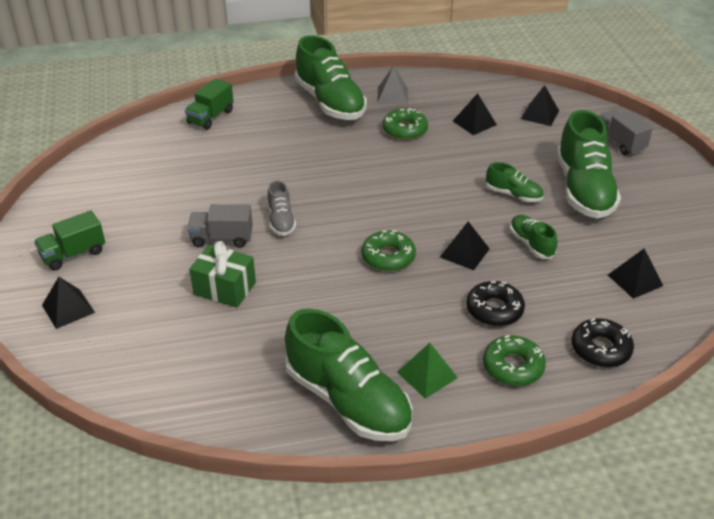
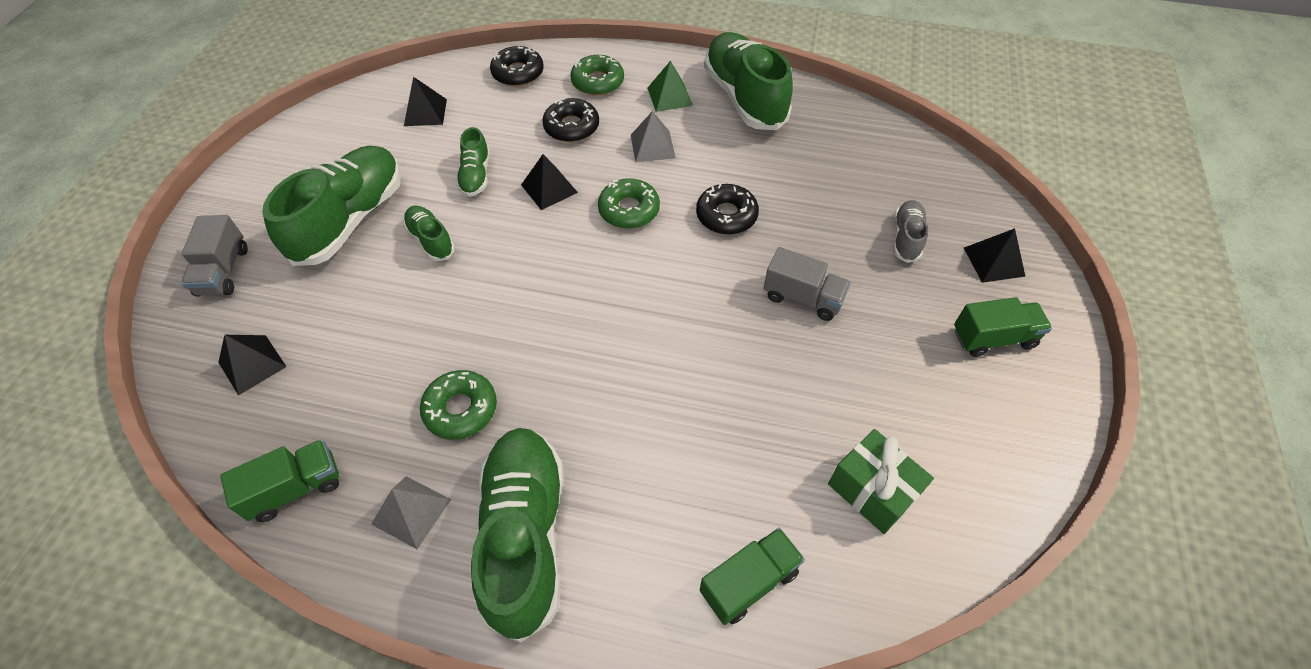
camera: 155 degrees left, 15 degrees up
green gift [189,241,256,308] -> green gift moved to [828,429,934,534]
grey shoe [267,181,296,236] -> grey shoe moved to [893,200,928,263]
black pyramid [453,93,497,135] -> none
none -> green truck [220,439,339,522]
none -> grey pyramid [631,111,675,162]
none -> black donut [696,184,759,235]

